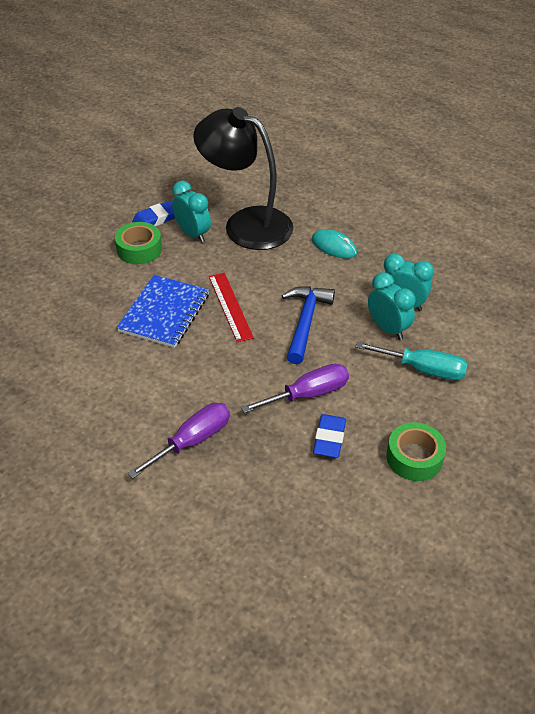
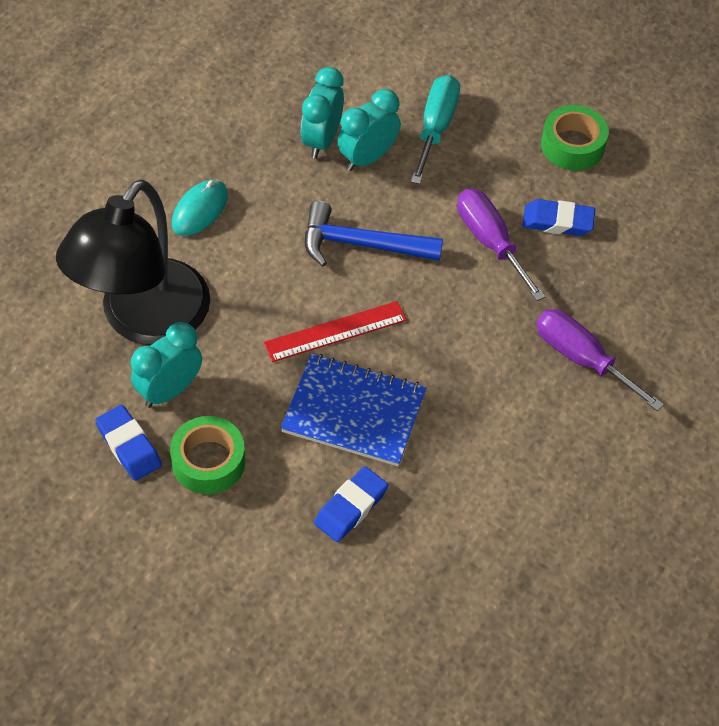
camera: 95 degrees left, 10 degrees up
none -> blue eraser [314,466,388,542]

